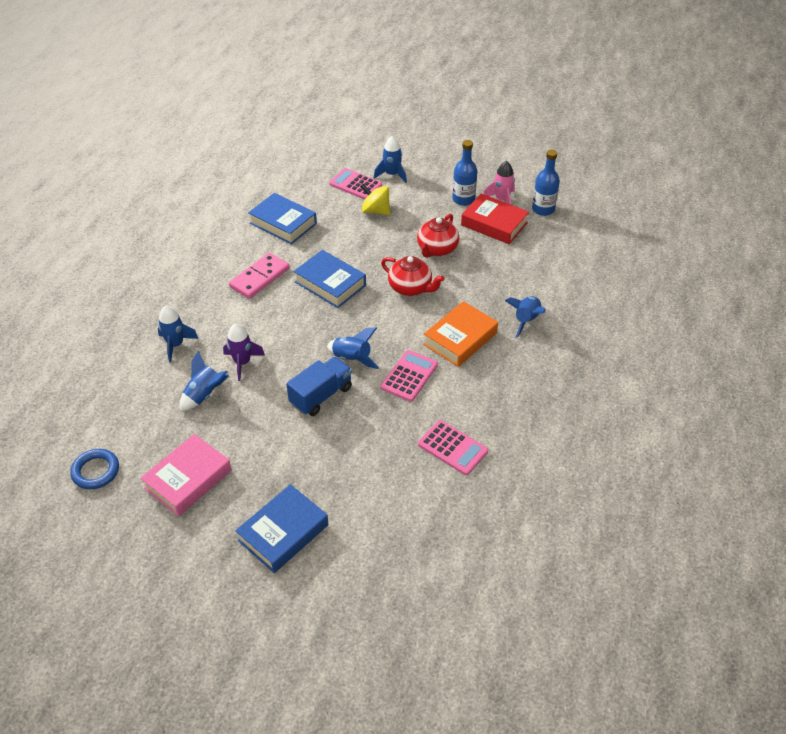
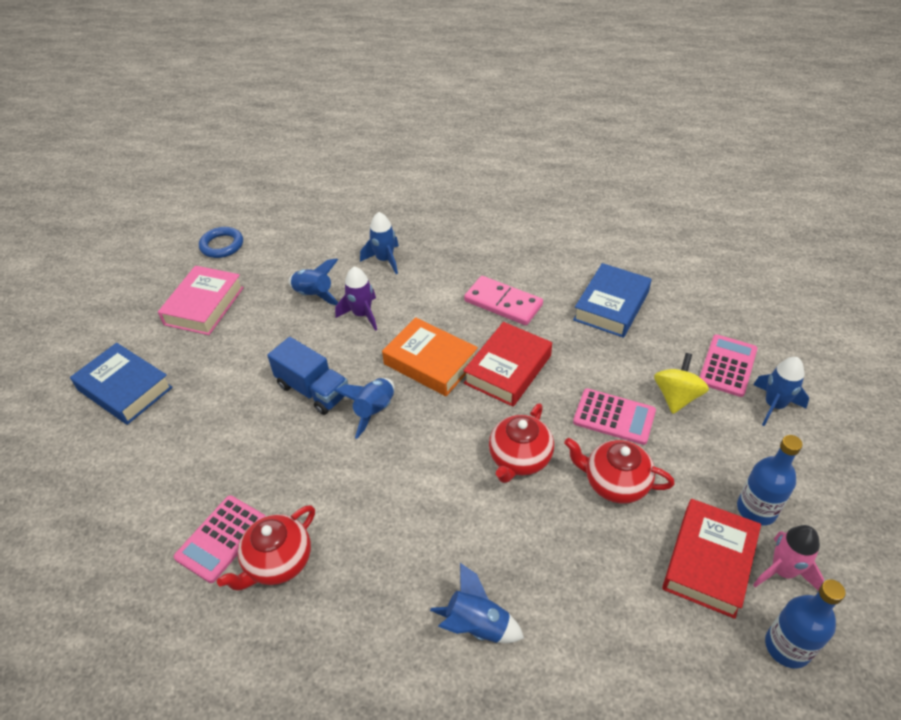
camera: 85 degrees right, 0 degrees up
pink book [140,434,231,516] -> pink book turned 75 degrees clockwise [158,266,244,335]
blue book [294,250,366,308] -> red book [463,322,552,407]
pink calculator [381,350,438,402] -> pink calculator moved to [573,388,656,445]
orange book [423,301,498,367] -> orange book moved to [382,317,478,396]
none -> red teapot [217,505,315,590]

